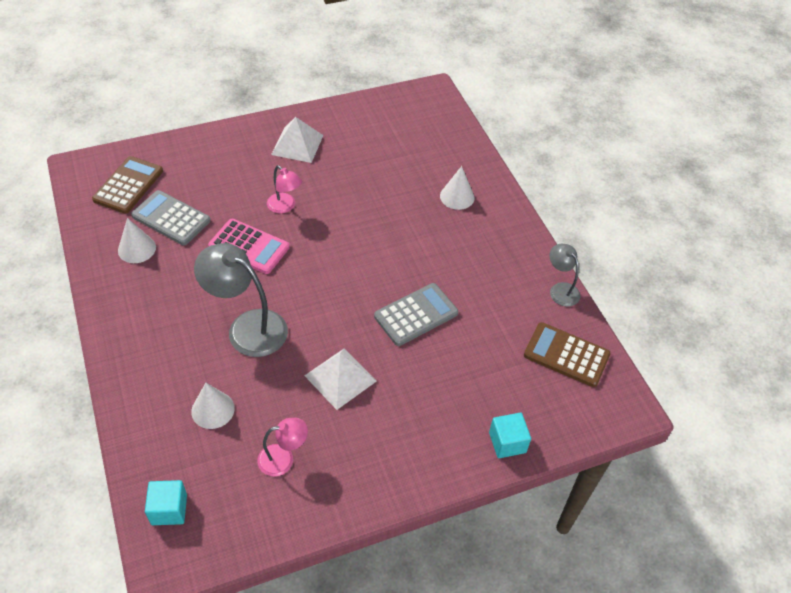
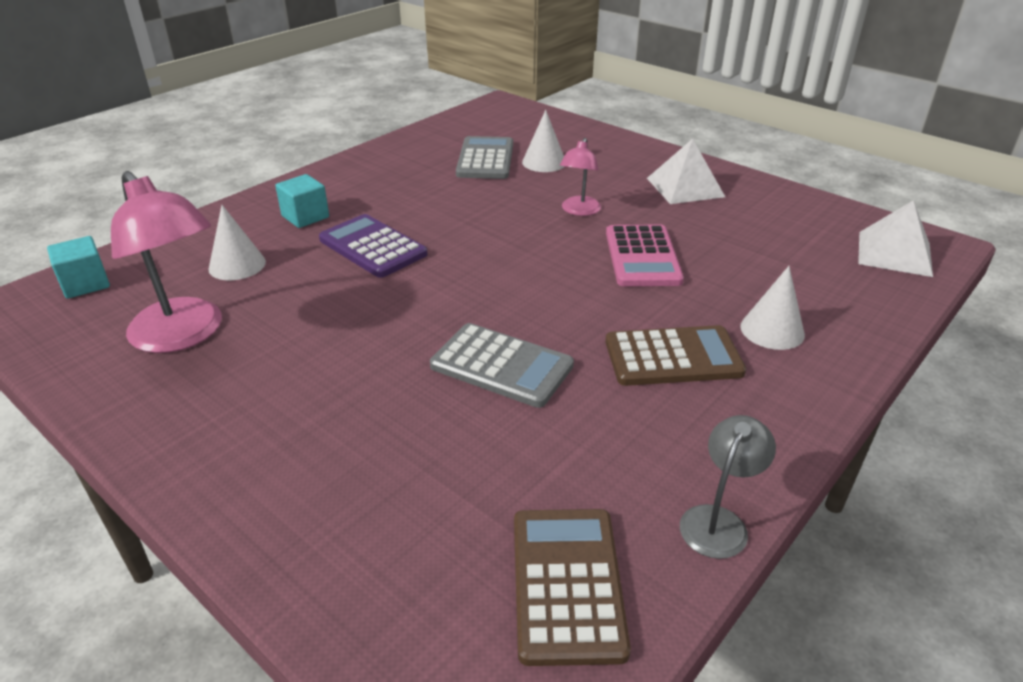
camera: 65 degrees right, 15 degrees down
brown calculator [92,156,163,214] -> brown calculator moved to [605,325,746,386]
white cone [118,218,156,263] -> white cone moved to [522,110,565,172]
grey lamp [194,243,288,357] -> purple calculator [319,214,428,278]
pink calculator [208,219,290,274] -> pink calculator moved to [606,225,684,286]
pink lamp [257,418,308,476] -> pink lamp [111,171,222,353], size x1.83
white pyramid [304,348,376,410] -> white pyramid moved to [858,200,933,277]
turquoise cube [489,413,531,458] -> turquoise cube moved to [275,174,329,228]

